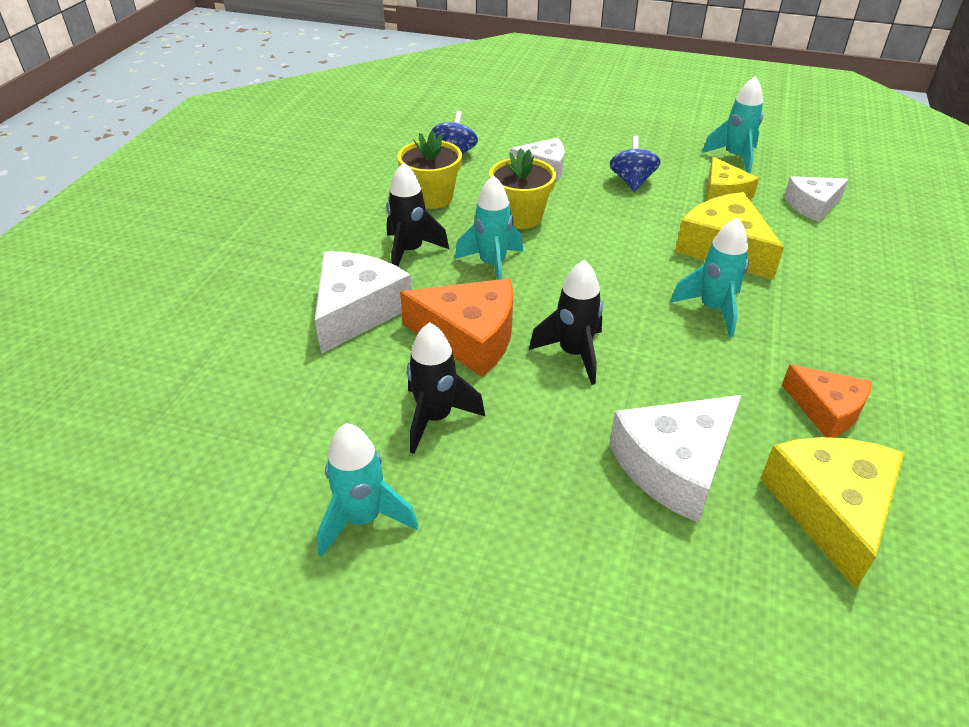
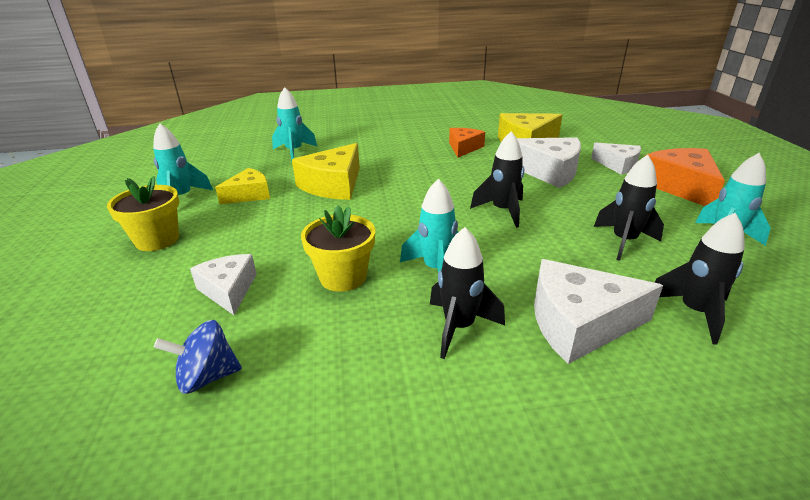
camera: 115 degrees left, 10 degrees down
yellow flower pot [397,131,462,209] -> yellow flower pot moved to [107,176,179,251]
orange cheese [400,279,513,377] -> orange cheese moved to [645,148,725,206]
blue spinning top [610,136,661,192] -> none
turquoise rocket [670,217,749,338] -> turquoise rocket moved to [272,87,317,161]
white cheese [784,176,849,222] -> white cheese moved to [591,143,641,175]
none -> black rocket [654,213,745,345]

